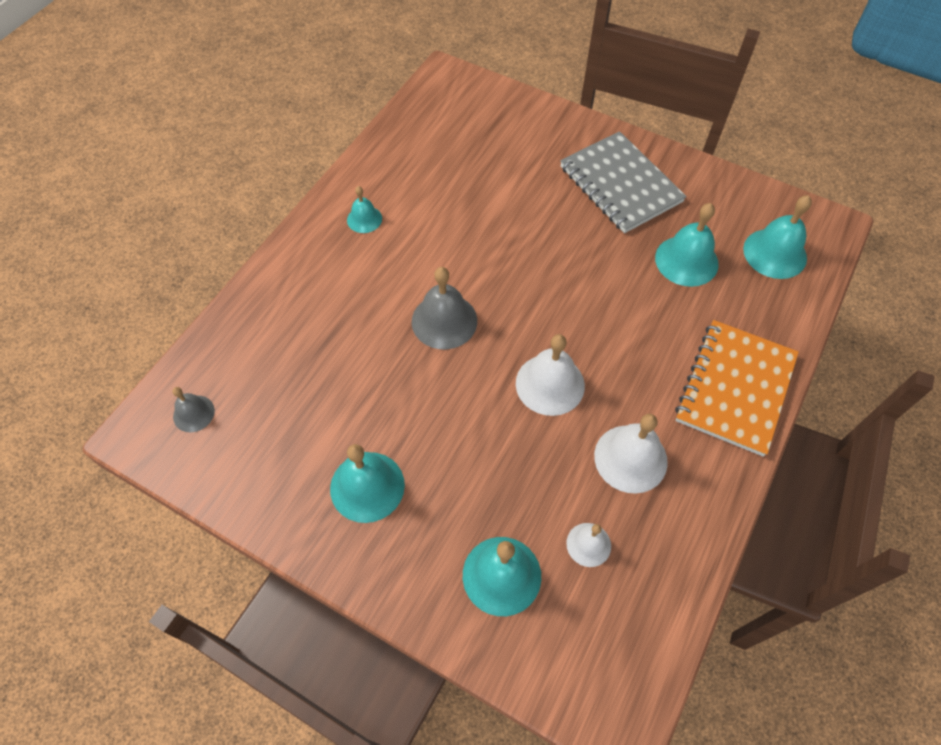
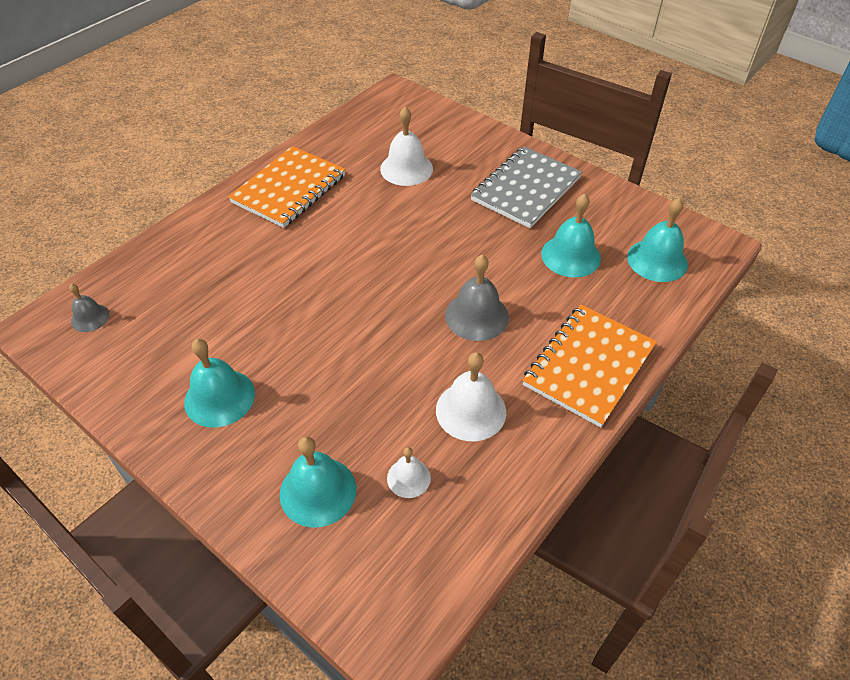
camera: 10 degrees right, 10 degrees down
turquoise bell [347,186,382,233] -> orange notebook [228,146,346,228]
grey bell [412,267,477,349] -> grey bell moved to [445,255,509,341]
white bell [516,334,585,416] -> white bell moved to [380,107,433,186]
grey notebook [560,131,687,233] -> grey notebook turned 60 degrees clockwise [470,146,582,228]

